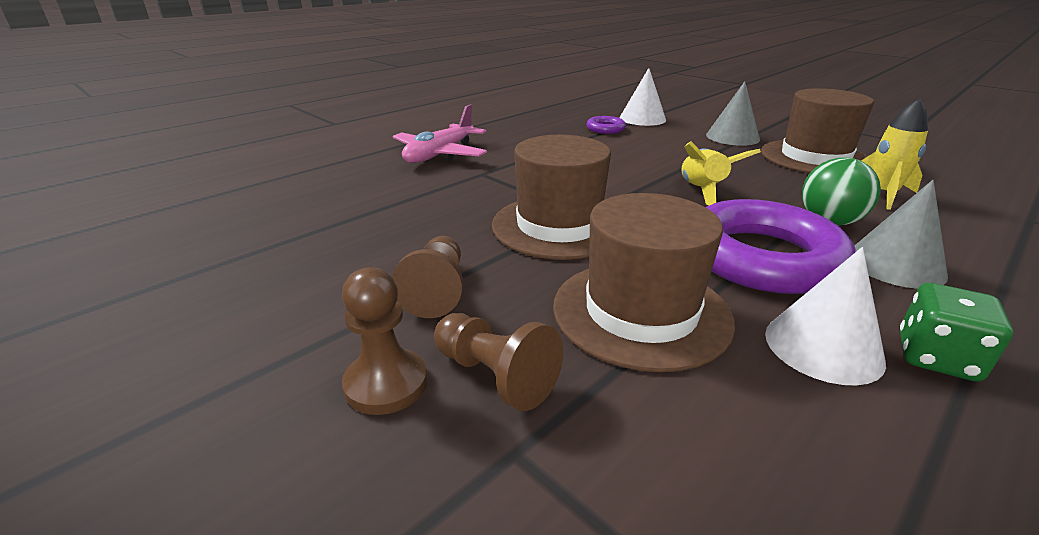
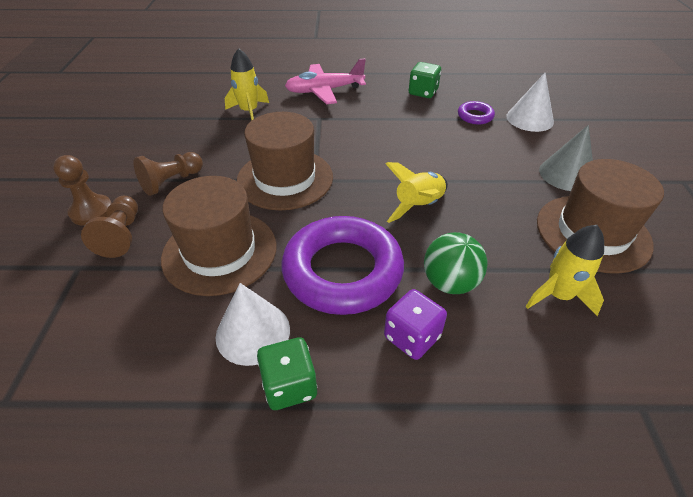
camera: 45 degrees right, 15 degrees up
grey cone [854,180,948,289] -> purple dice [384,289,447,360]
none -> yellow rocket [225,48,269,120]
none -> green dice [409,62,441,98]

